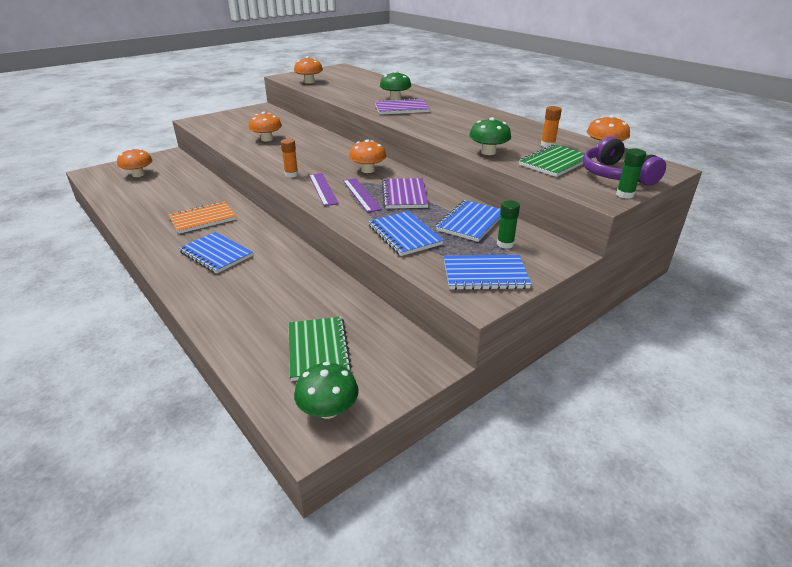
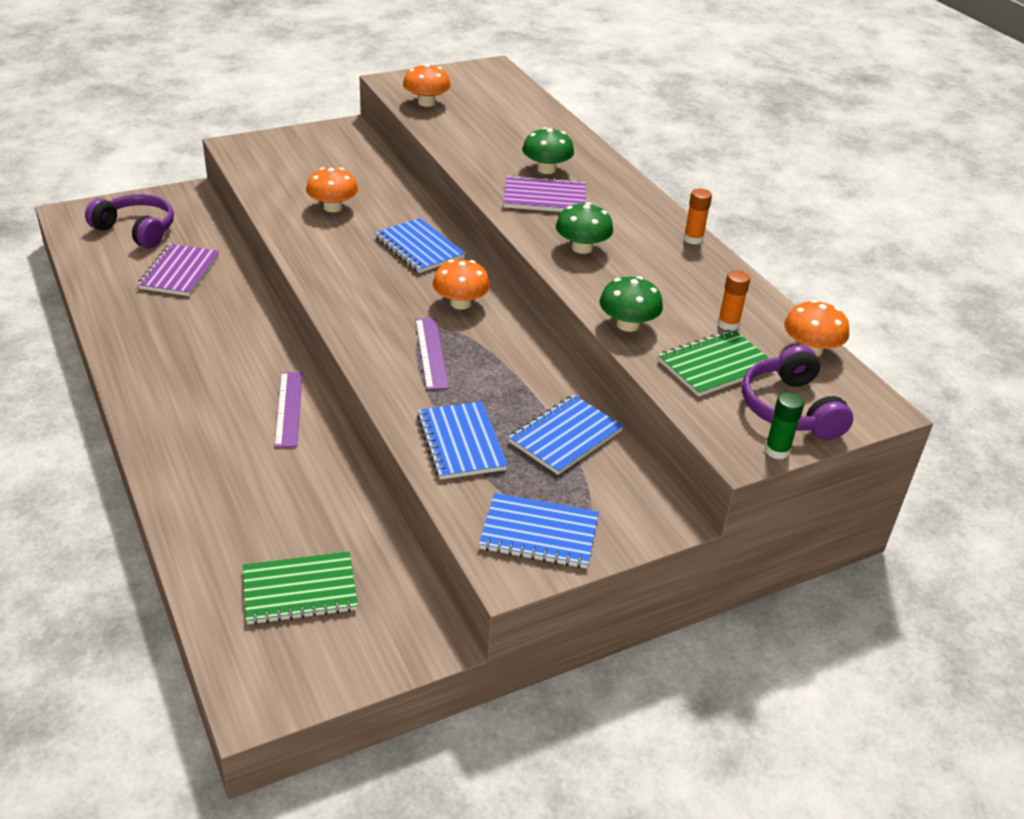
camera: 10 degrees right, 5 degrees up
orange mushroom [117,148,152,177] -> purple headphones [85,194,174,248]
orange notebook [169,201,237,234] -> none
blue notebook [179,232,253,274] -> blue notebook moved to [375,218,465,273]
orange glue stick [281,139,298,178] -> orange glue stick moved to [683,189,712,245]
green notebook [289,317,352,381] -> green notebook turned 75 degrees clockwise [243,551,358,625]
green mushroom [294,362,359,419] -> green mushroom moved to [556,202,613,254]
purple ruler [309,173,339,206] -> purple ruler moved to [274,372,302,448]
purple notebook [382,178,429,209] -> purple notebook moved to [137,244,219,296]
green glue stick [497,200,520,249] -> none

